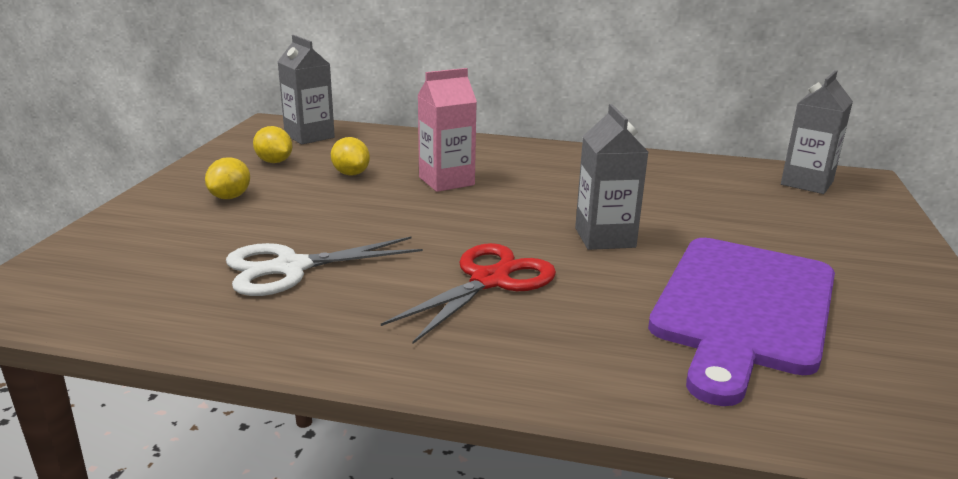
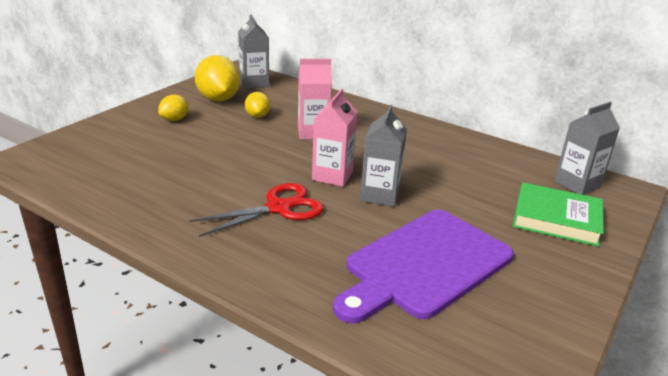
camera: 20 degrees right, 5 degrees up
white scissors [226,237,423,296] -> none
yellow lemon [253,126,293,163] -> yellow lemon [195,55,240,101], size x1.83
none -> pink carton [312,89,357,187]
none -> green book [513,182,604,247]

